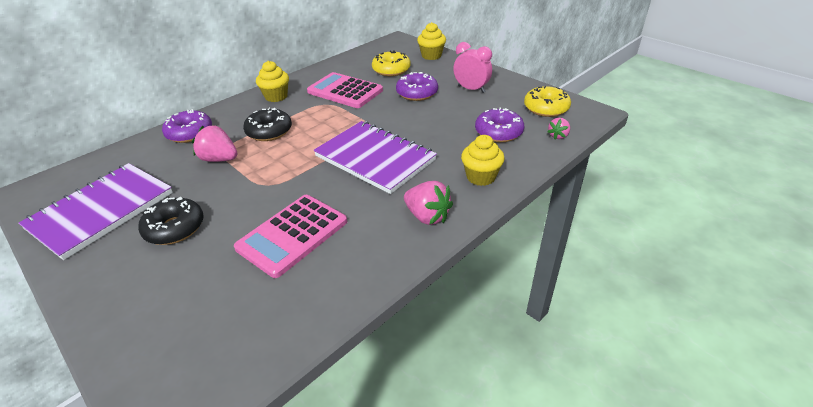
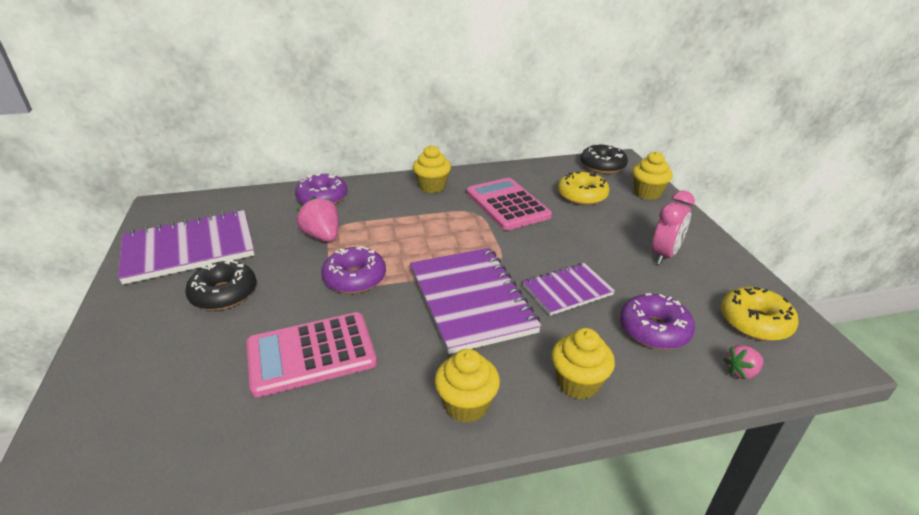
camera: 30 degrees right, 5 degrees down
black donut [243,108,292,141] -> black donut moved to [580,144,628,174]
purple donut [396,72,438,101] -> purple donut moved to [321,246,386,294]
pink strawberry [404,181,453,225] -> yellow cupcake [435,349,500,423]
pink clock [453,42,492,93] -> pink clock turned 60 degrees clockwise [652,190,695,264]
none -> purple notebook [523,263,615,316]

